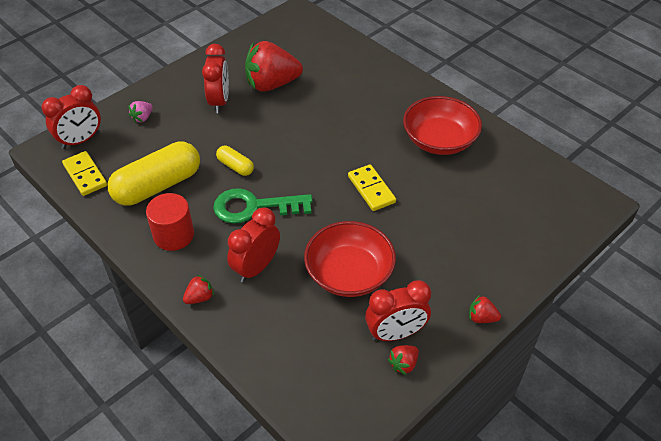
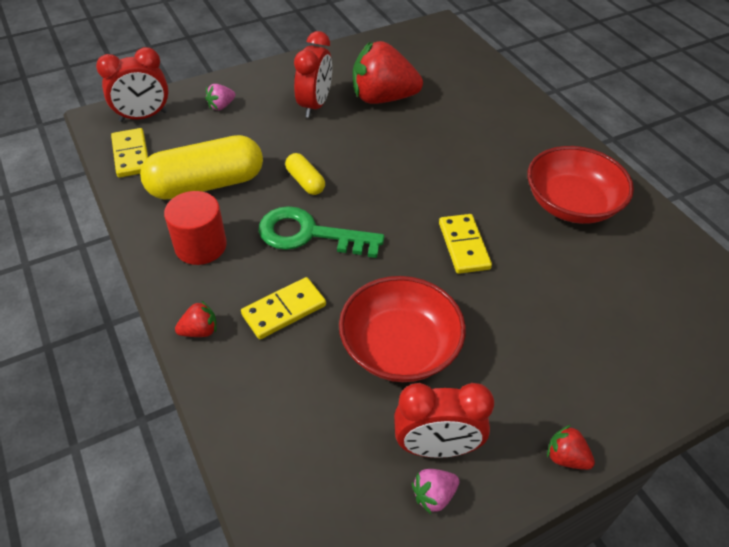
camera: 15 degrees right, 0 degrees up
red clock [227,207,280,283] -> yellow domino [241,277,326,339]
red strawberry [388,345,419,375] -> pink strawberry [412,469,459,514]

